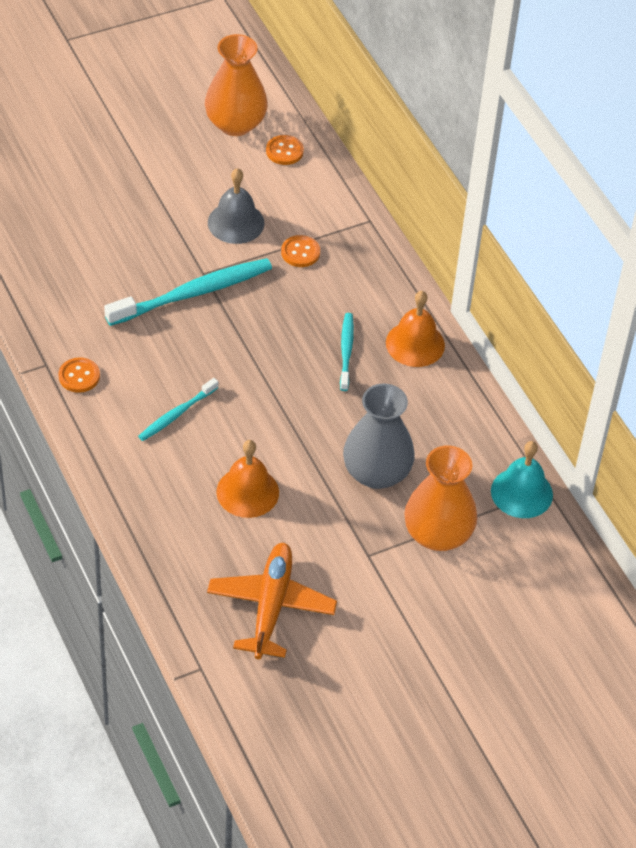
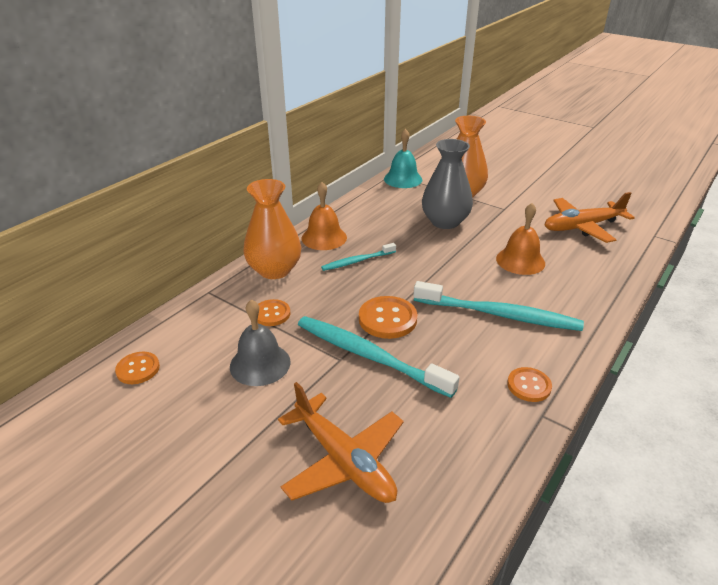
camera: 115 degrees left, 15 degrees down
turquoise toothbrush [138,378,218,441] -> turquoise toothbrush [414,281,584,331], size x1.84
orange vase [205,34,268,136] -> orange vase moved to [243,179,301,279]
none -> orange plane [278,382,404,503]
none -> orange button [359,296,417,339]

